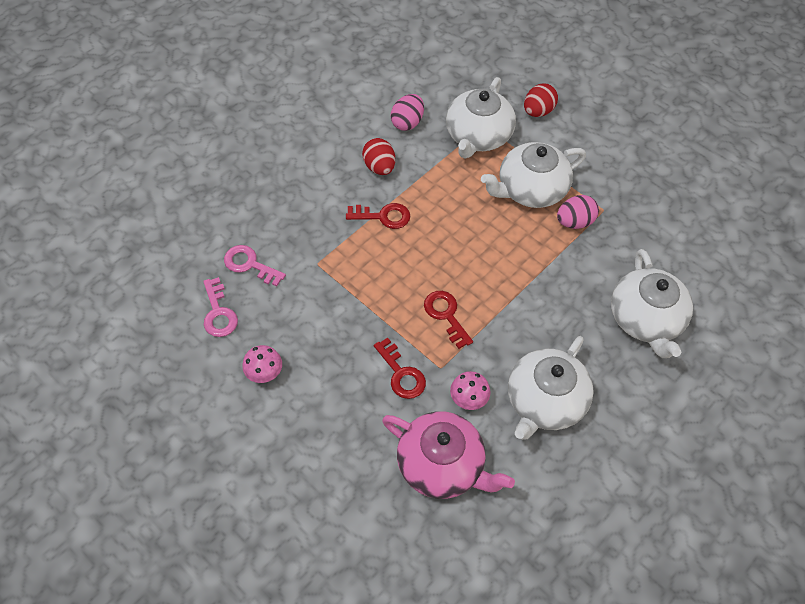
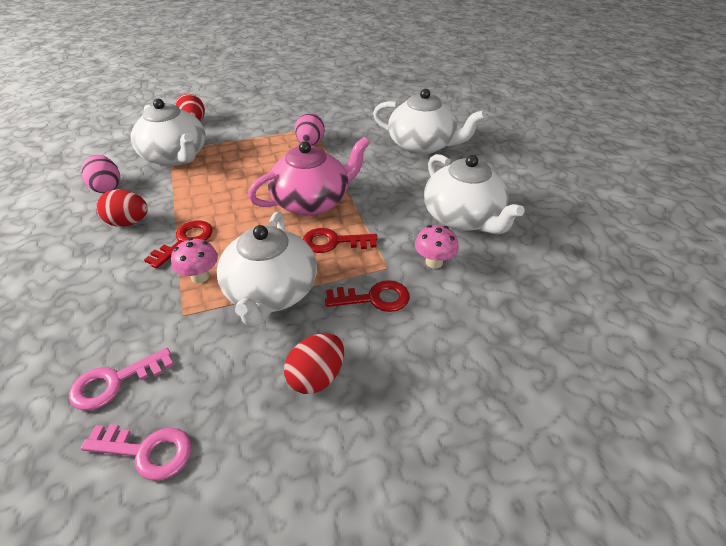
camera: 60 degrees left, 15 degrees down
pink mushroom [242,345,282,383] -> pink mushroom moved to [171,238,218,283]
pink teapot [382,411,515,499] -> pink teapot moved to [248,137,370,216]
white teapot [481,142,586,208] -> white teapot moved to [217,212,317,327]
none -> red egg [284,333,344,394]

